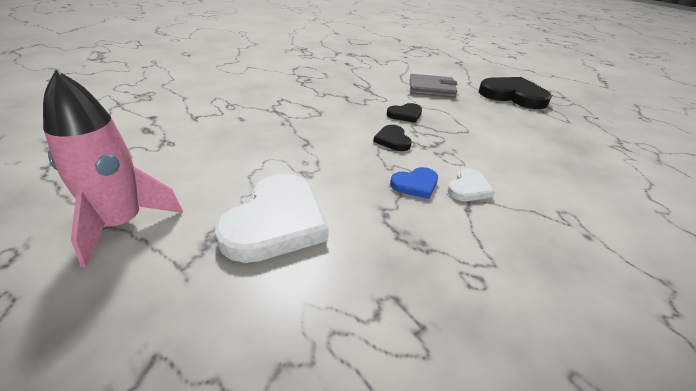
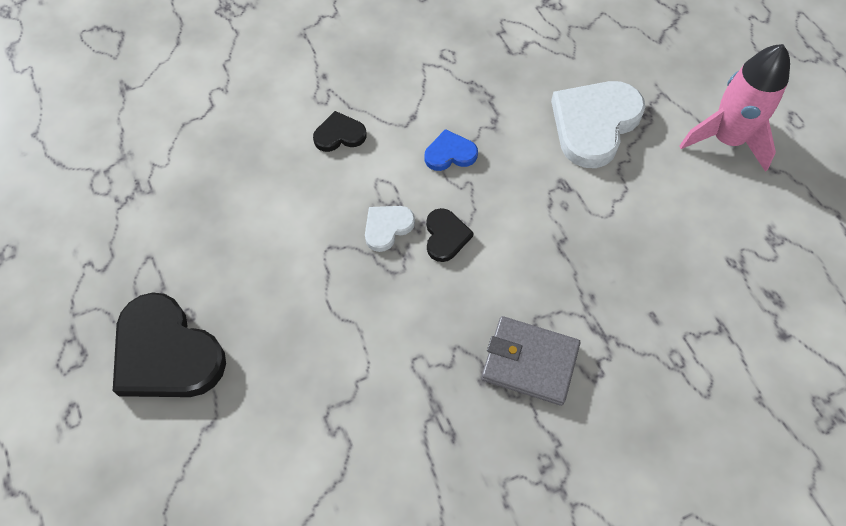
camera: 165 degrees left, 25 degrees up
black heart [387,103,422,123] -> black heart moved to [313,111,367,152]
grey wallet [410,74,458,98] -> grey wallet moved to [481,316,581,406]
white heart [447,168,495,201] -> white heart moved to [365,206,415,252]

